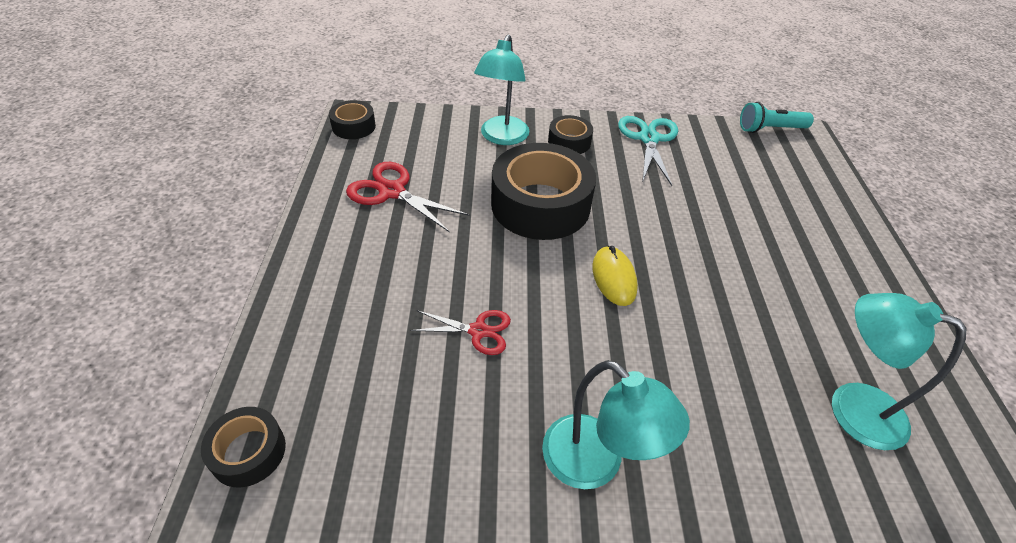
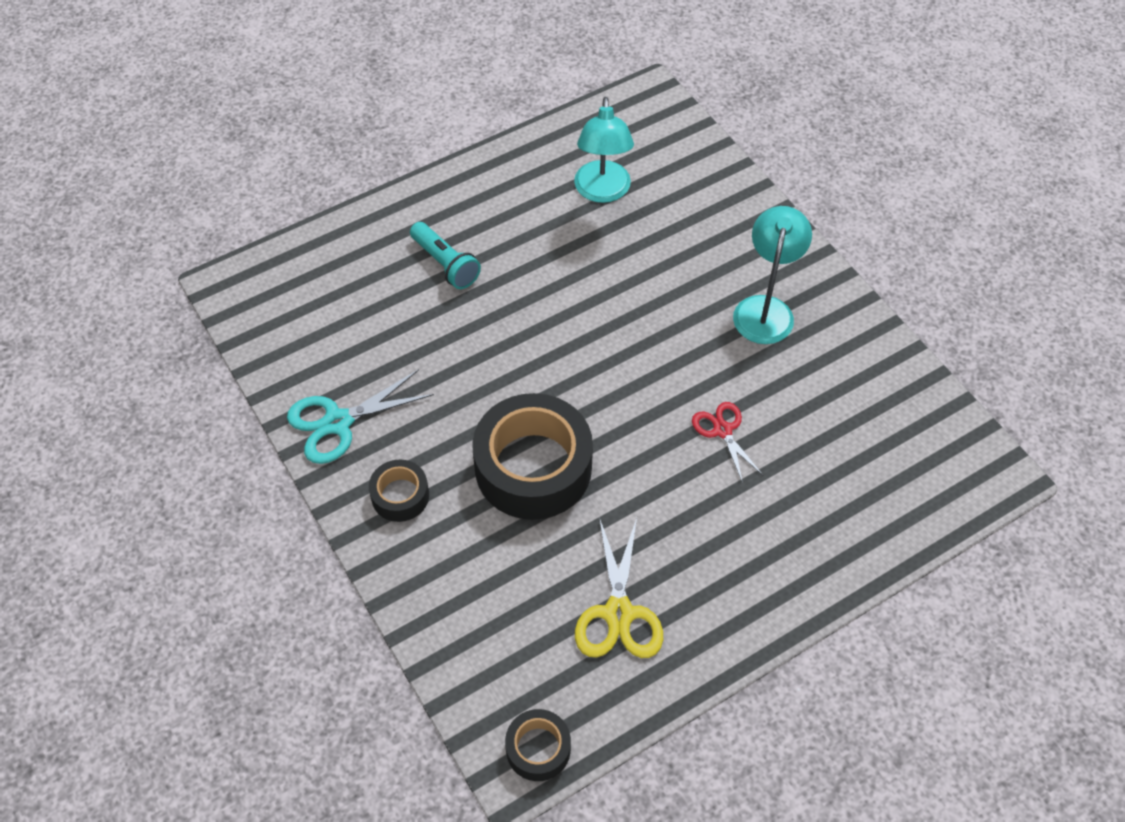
camera: 120 degrees left, 10 degrees up
black tape [201,407,286,487] -> none
red scissors [346,162,469,232] -> yellow scissors [575,517,663,658]
turquoise lamp [474,34,529,145] -> none
yellow mouse [592,246,638,306] -> none
turquoise flashlight [740,102,814,133] -> turquoise flashlight moved to [410,222,481,289]

